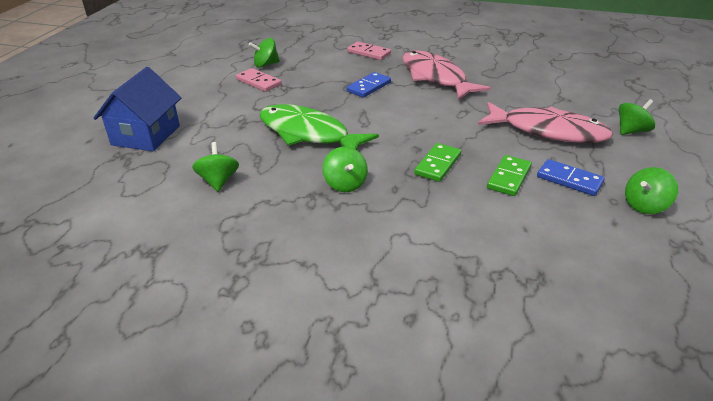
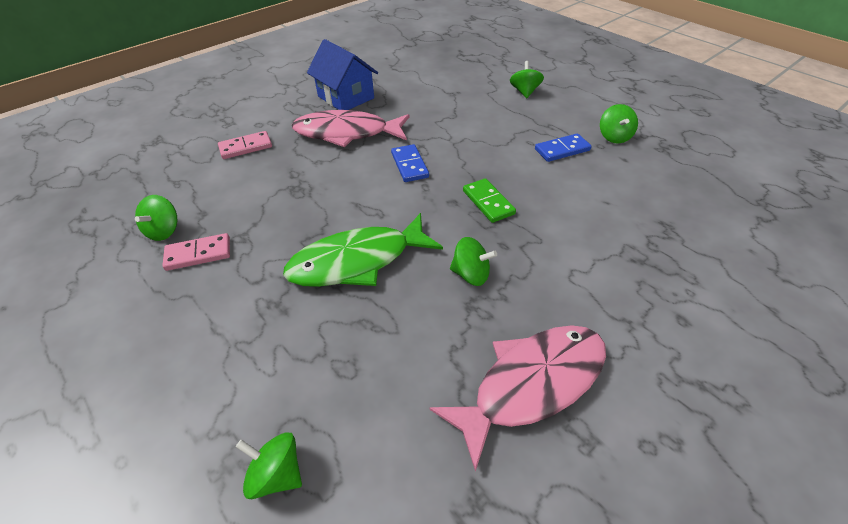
camera: 55 degrees left, 10 degrees up
blue house [93,67,181,151] -> blue house moved to [307,39,378,110]
green spinning top [192,142,239,192] -> green spinning top moved to [236,432,302,499]
blue domino [347,72,391,98] -> blue domino moved to [391,144,429,182]
pink fish [478,102,614,143] -> pink fish moved to [429,325,606,472]
green domino [487,155,532,196] -> none

